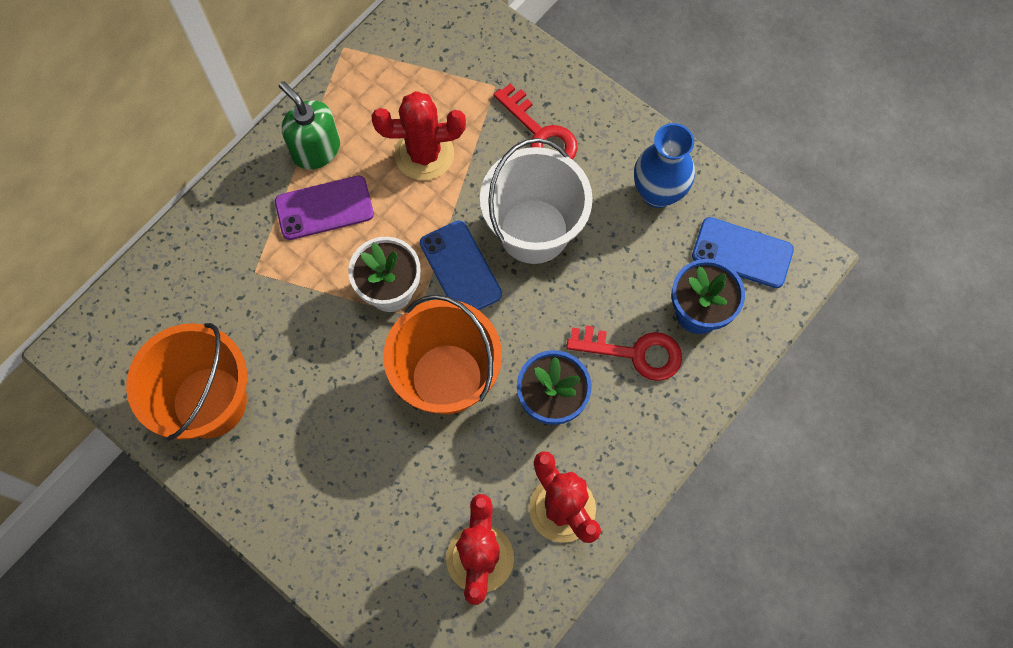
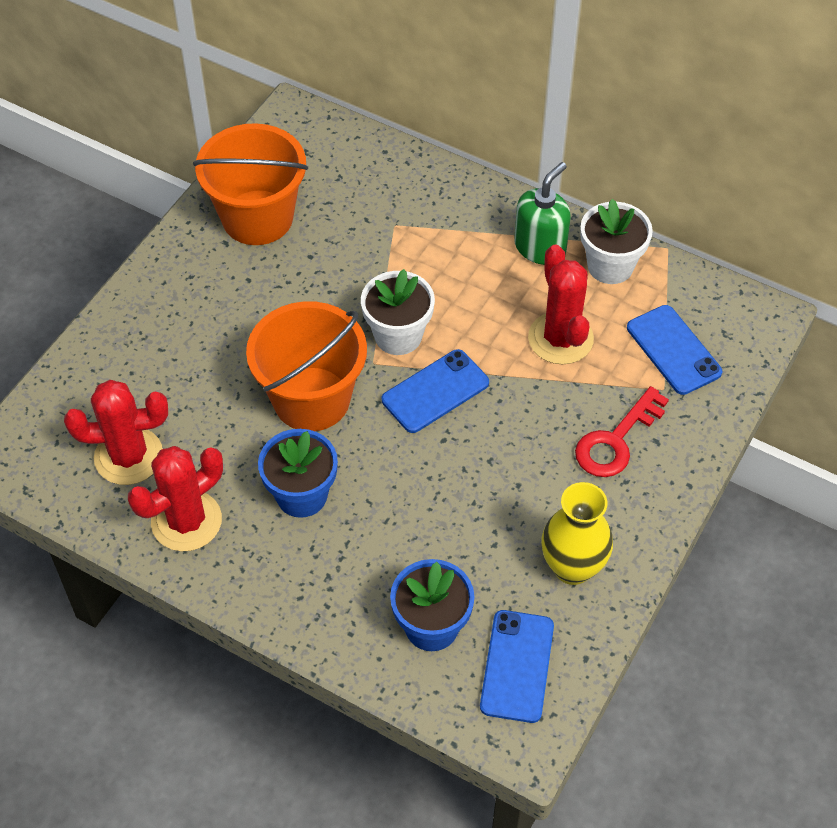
camera: 80 degrees right, 15 degrees down
purple phone [275,176,374,240] -> none
white bucket [480,138,593,264] -> none
red key [566,326,682,381] -> none
blue vase [634,123,695,208] -> yellow vase [541,482,613,585]
none -> white flower pot [580,199,653,284]
none -> blue phone [627,305,722,395]

